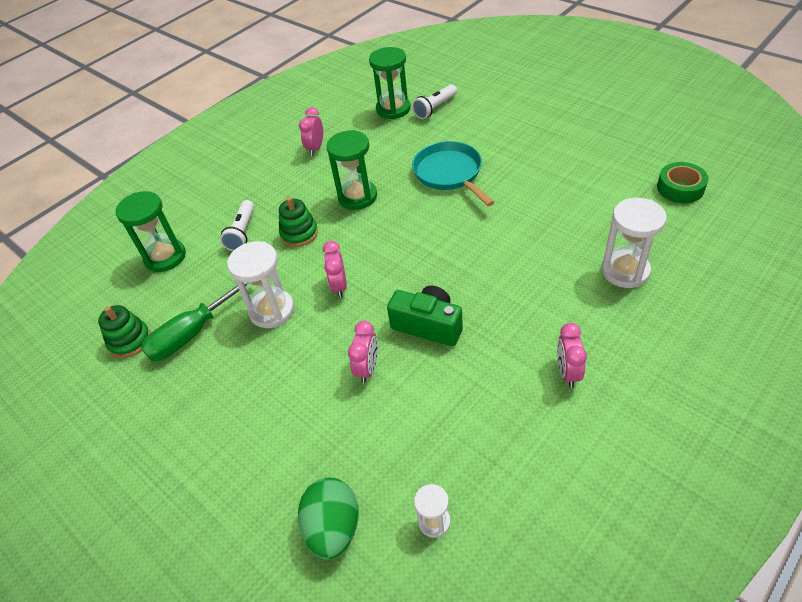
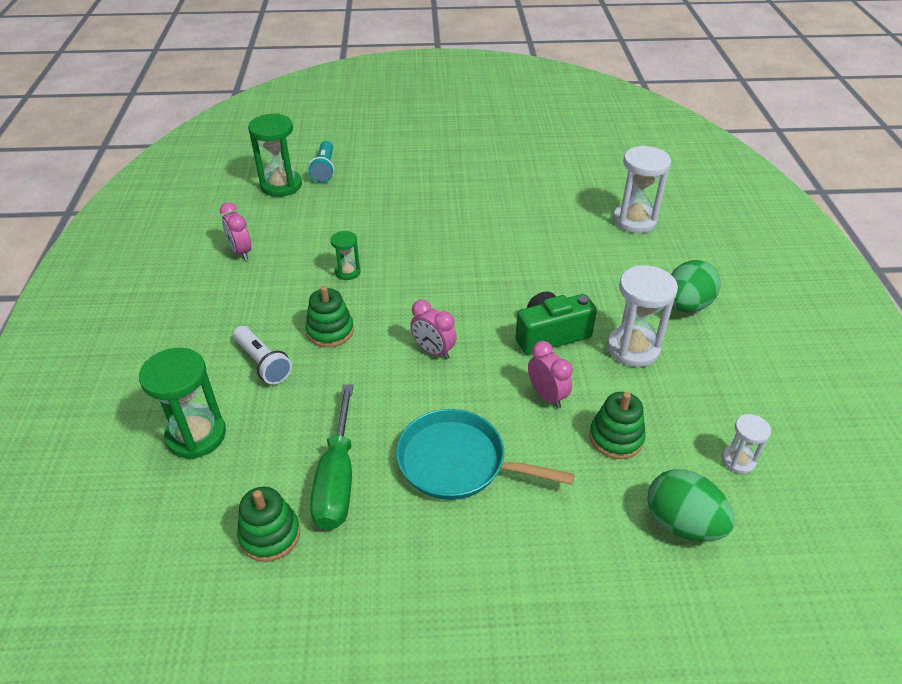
camera: 50 degrees left, 5 degrees down
white hourglass [227,241,294,328] -> white hourglass moved to [607,265,678,367]
green hourglass [326,130,377,210] -> green hourglass [331,231,361,280], size x0.54
white flashlight [412,84,457,119] -> turquoise flashlight [308,141,334,183]
turquoise pan [412,141,495,206] -> turquoise pan moved to [396,409,575,500]
pink clock [557,323,587,388] -> green egg [671,260,721,313]
green tape [657,162,708,203] -> none
none -> green stacking toy [589,392,646,459]

